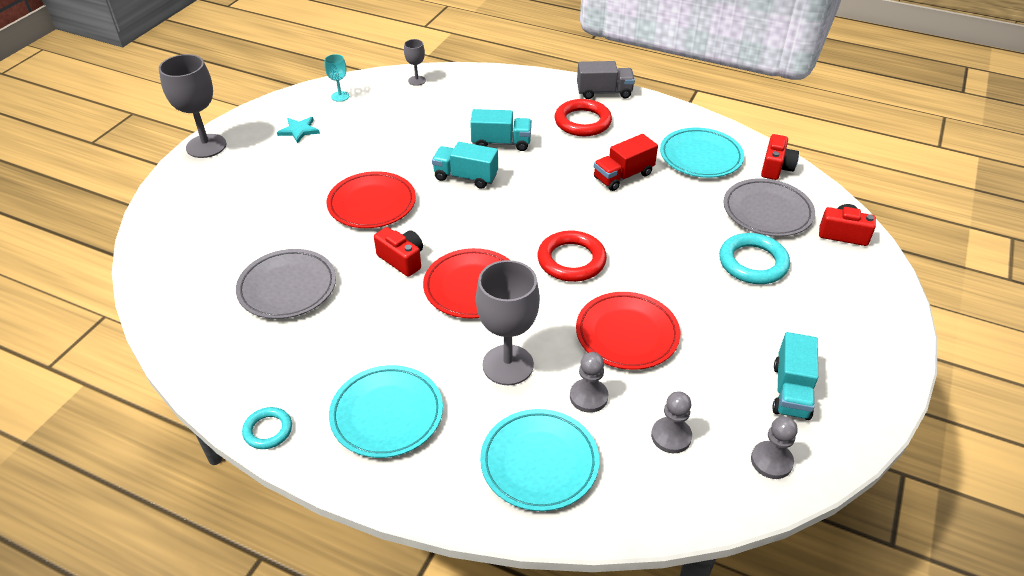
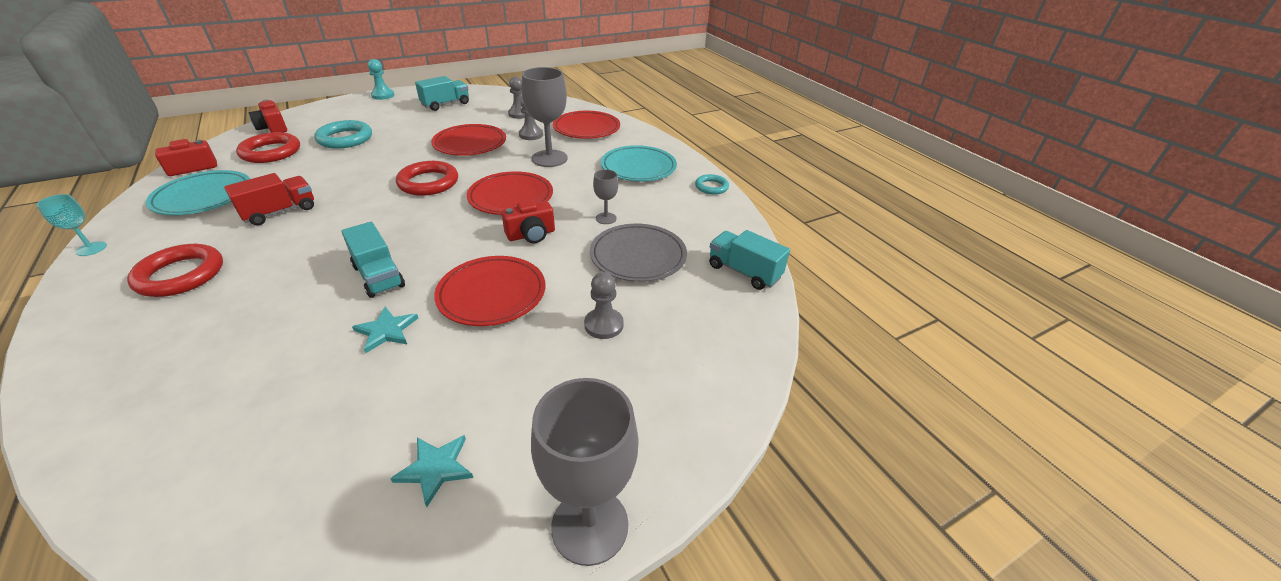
camera: 145 degrees left, 5 degrees down
turquoise goblet [324,54,349,102] -> turquoise goblet moved to [37,194,107,256]
red camera [374,227,423,277] -> red camera turned 105 degrees counterclockwise [501,200,555,243]
grey goblet [404,39,426,86] -> grey goblet moved to [593,169,618,224]
turquoise truck [470,109,532,151] -> turquoise truck moved to [709,230,790,290]
turquoise plate [480,409,599,511] -> red plate [553,111,620,139]
grey truck [577,61,635,99] -> none
red truck [594,134,658,191] -> red truck turned 45 degrees counterclockwise [224,173,314,225]
grey plate [724,178,815,237] -> red ring [236,132,300,163]
grey pawn [751,416,798,479] -> grey pawn moved to [584,272,624,339]
none -> turquoise star [352,307,418,353]
none -> turquoise pawn [368,59,394,100]

